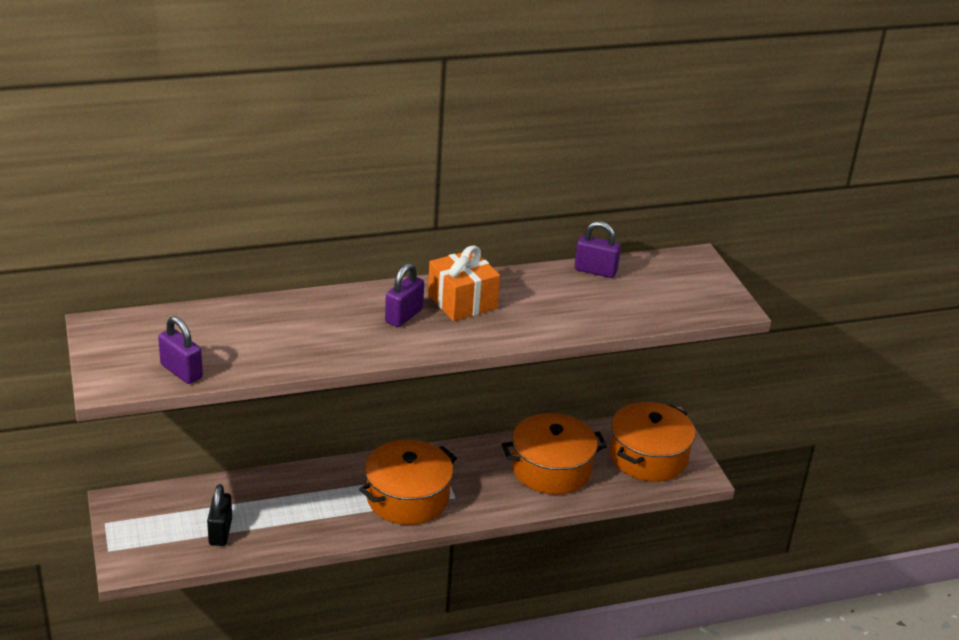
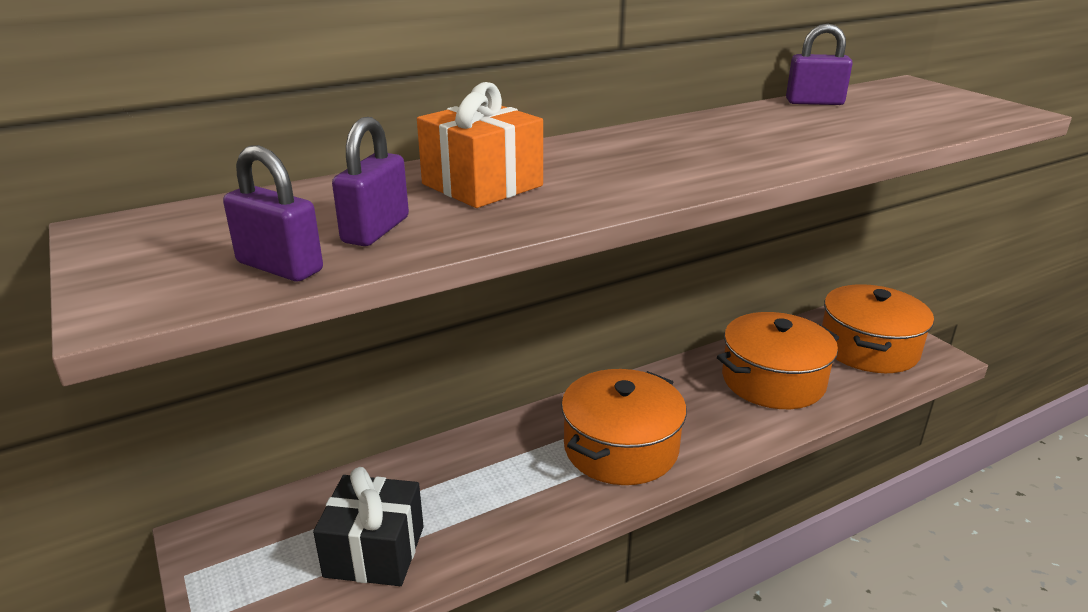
camera: 10 degrees left, 5 degrees down
black padlock [207,484,232,546] -> black gift [313,467,424,586]
purple padlock [385,263,424,327] -> purple padlock moved to [332,117,409,246]
orange gift [428,245,500,321] -> orange gift moved to [417,82,543,208]

